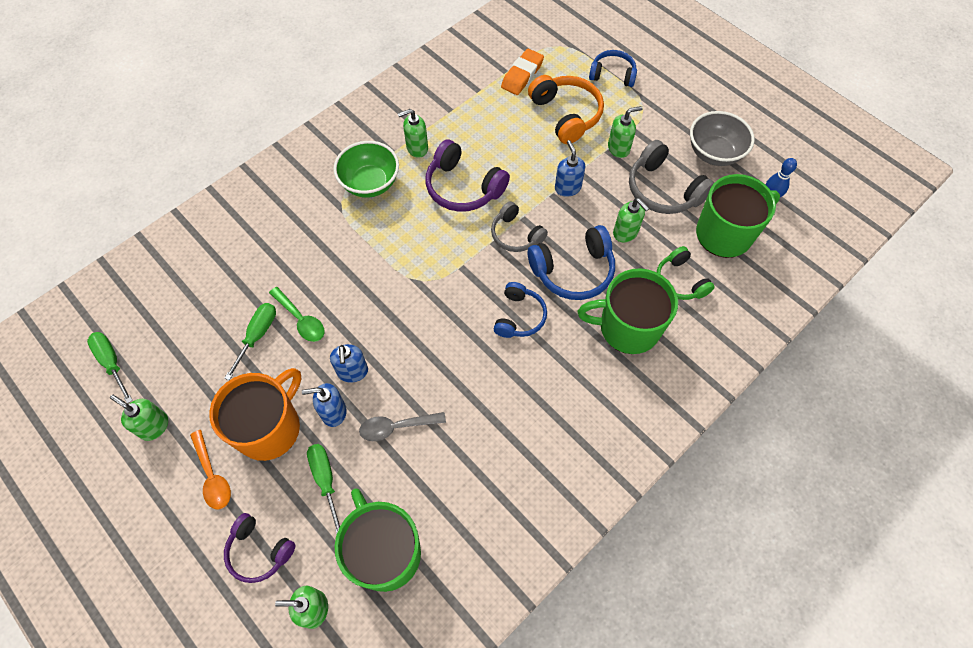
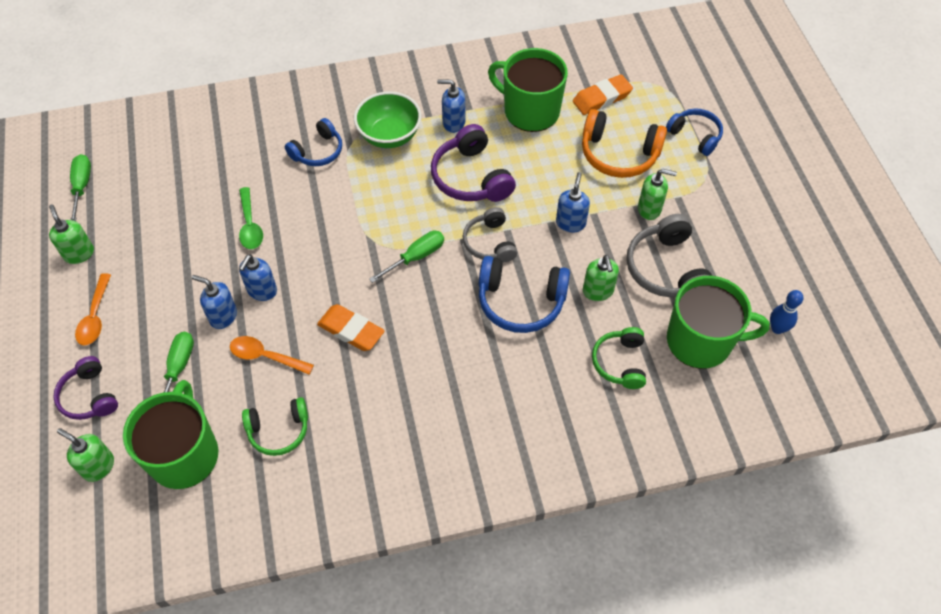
camera: 30 degrees right, 5 degrees down
orange mug [209,368,302,461] -> none
green screwdriver [225,303,276,380] -> green screwdriver moved to [369,231,444,283]
grey spoon [359,412,446,441] -> orange spoon [230,336,314,375]
green soap dispenser [398,109,428,158] -> blue soap dispenser [437,79,465,133]
blue headphones [494,282,547,338] -> blue headphones moved to [285,118,342,166]
orange headphones [528,75,604,144] -> orange headphones turned 105 degrees clockwise [582,109,667,178]
green mug [578,268,678,354] -> green mug moved to [488,48,568,132]
grey bowl [690,111,755,166] -> none
none -> green headphones [242,397,308,456]
none -> orange eraser [317,304,385,351]

